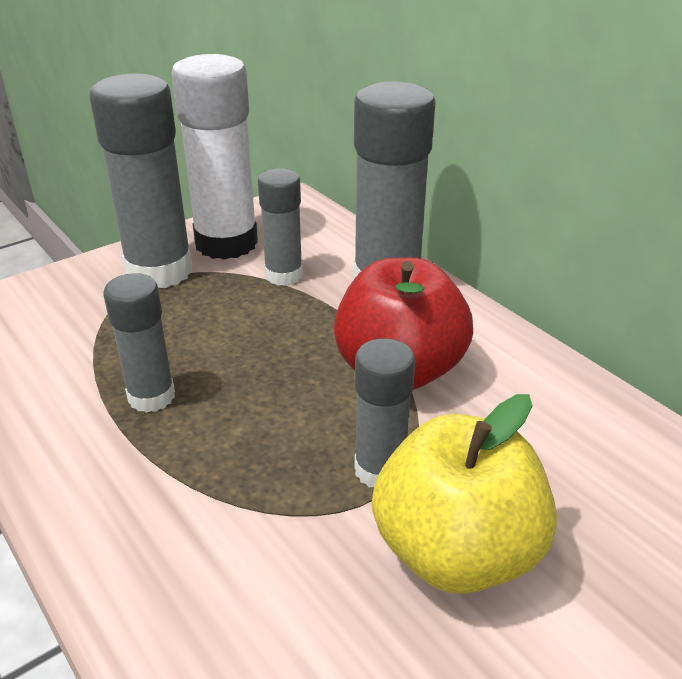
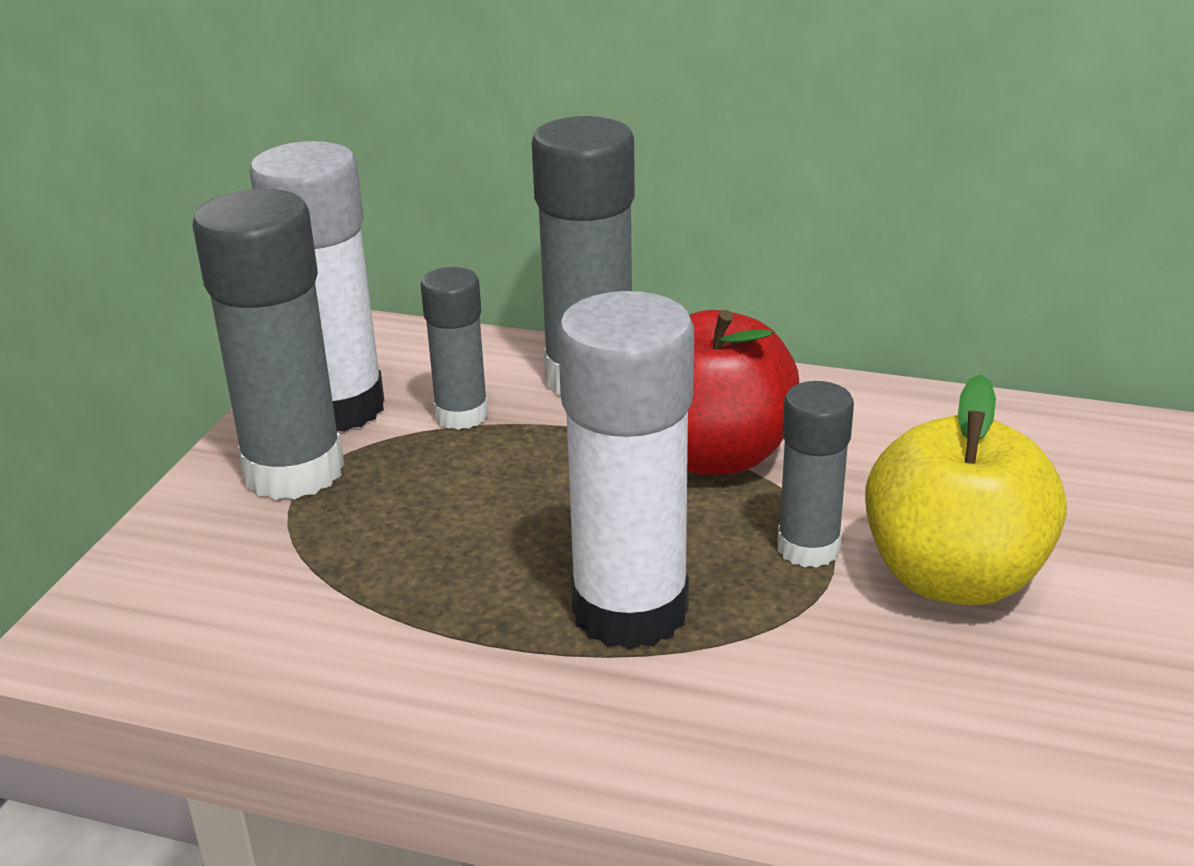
camera: 35 degrees left, 5 degrees down
grey glue stick [104,273,175,413] -> none
none -> white glue stick [558,291,694,650]

